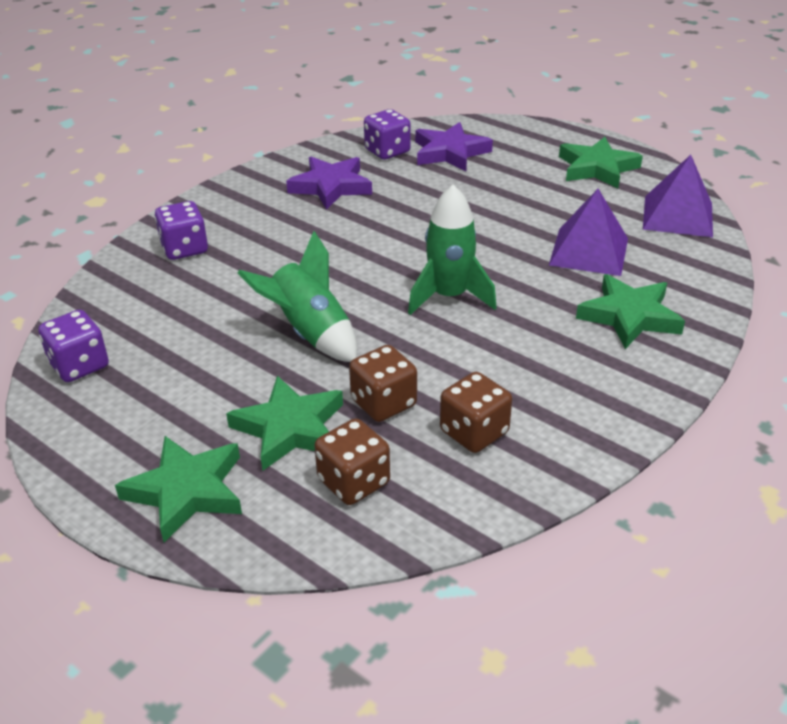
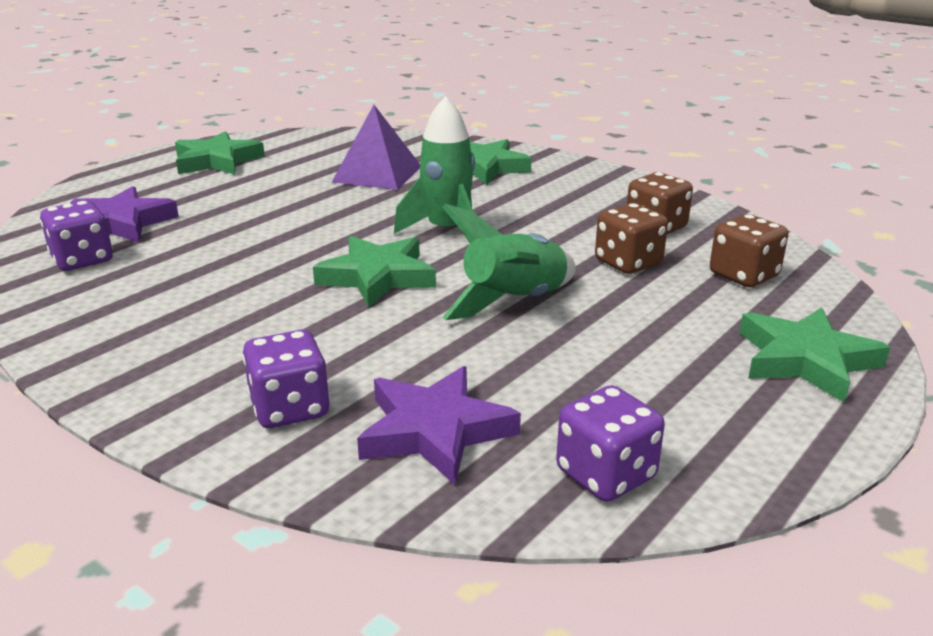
camera: 90 degrees left, 10 degrees down
green star [226,376,343,470] -> green star moved to [313,236,436,308]
purple star [286,157,372,210] -> purple star moved to [357,366,521,485]
purple pyramid [643,155,713,237] -> none

